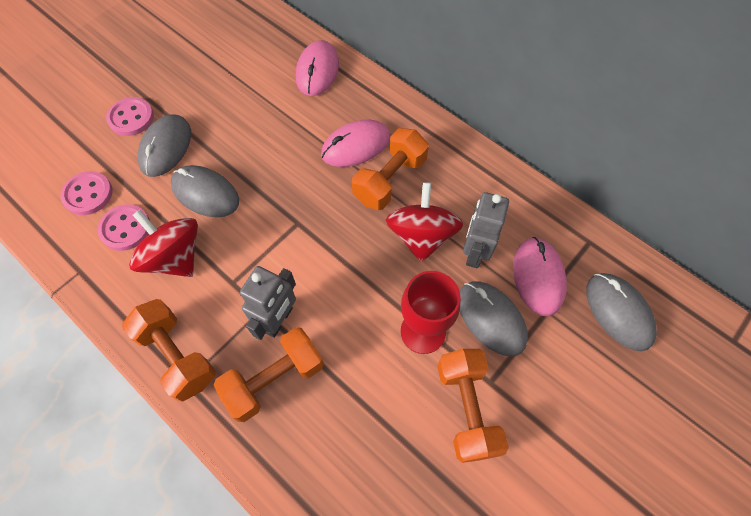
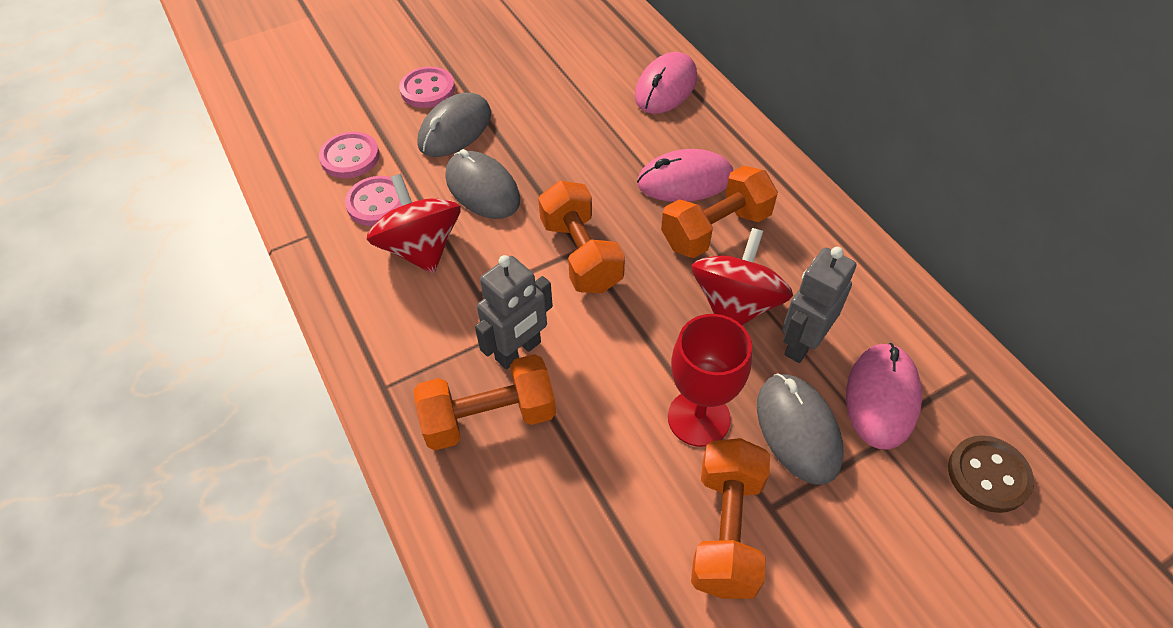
camera: 20 degrees right, 10 degrees down
orange dumbbell [122,299,216,402] -> orange dumbbell moved to [538,181,625,293]
grey mouse [586,273,657,351] -> brown button [948,435,1034,513]

